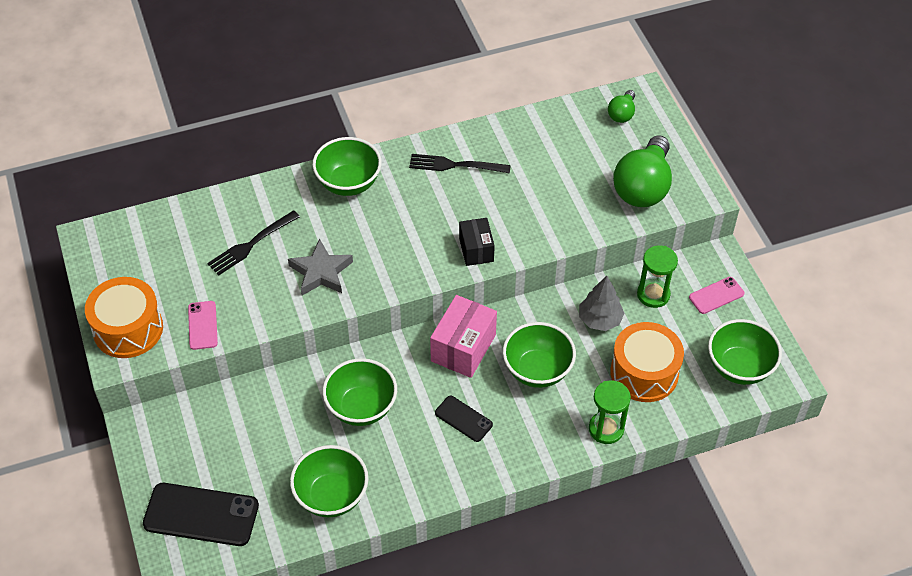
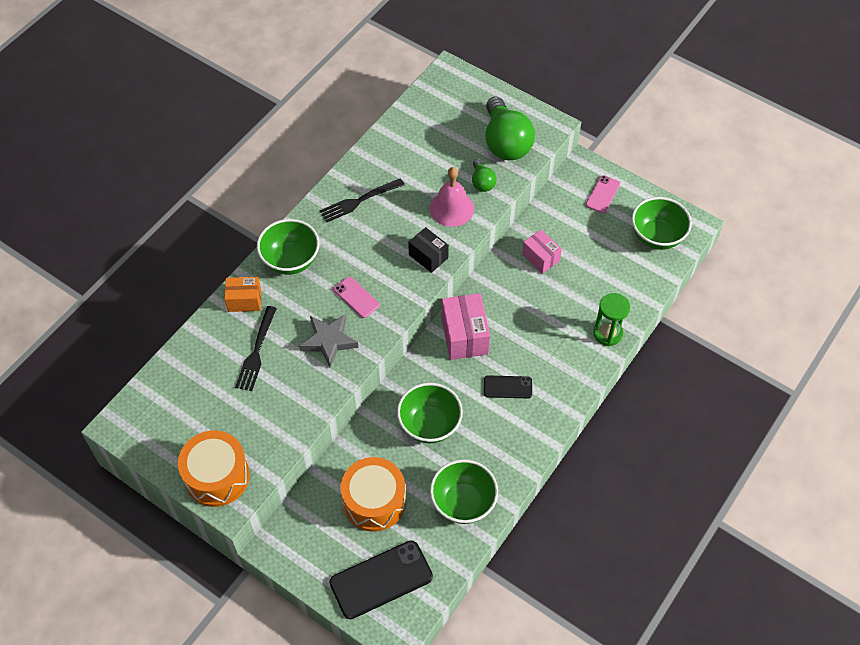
camera: 35 degrees left, 5 degrees up
pink phone [188,301,218,350] -> pink phone moved to [334,277,380,318]
green bowl [503,322,576,388] -> none
grey tree [579,276,624,331] -> pink box [522,230,562,274]
green light bulb [608,90,635,123] -> green light bulb moved to [472,159,497,192]
orange drum [610,322,684,402] -> orange drum moved to [340,457,406,531]
green hourglass [637,245,678,308] -> none
none -> orange box [224,277,261,312]
none -> pink bell [430,167,474,227]

